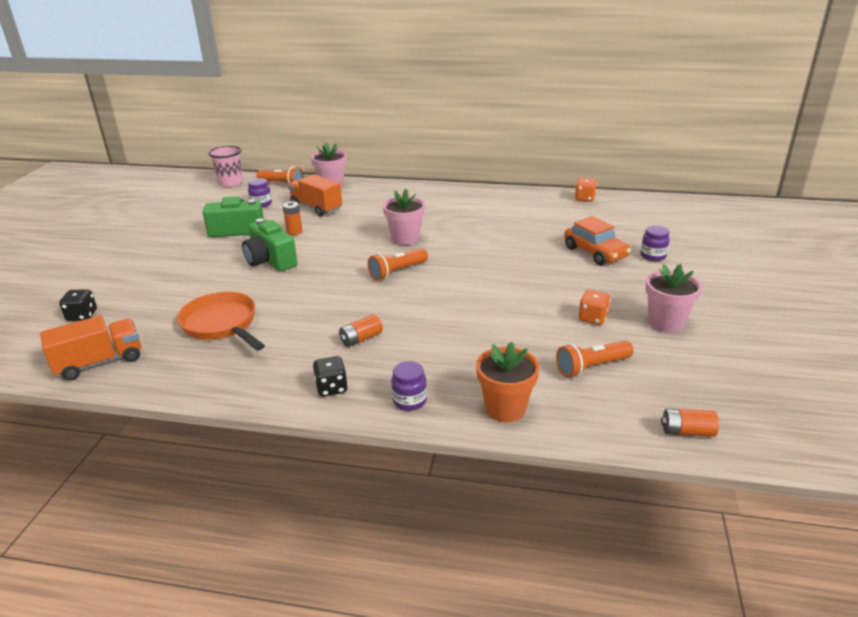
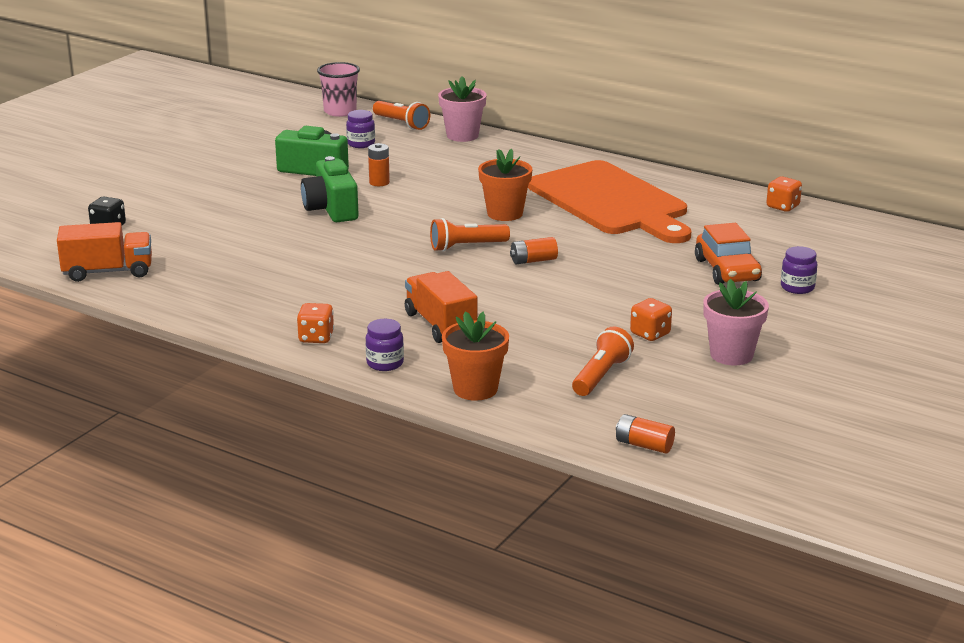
camera: 20 degrees right, 5 degrees down
orange pan [177,292,265,351] -> none
orange truck [288,174,342,216] -> orange truck moved to [405,271,478,343]
black dice [313,356,348,397] -> orange dice [297,303,334,343]
orange battery [339,314,383,347] -> orange battery moved to [510,237,558,264]
pink flower pot [383,189,425,245] -> orange flower pot [478,149,532,221]
orange flashlight [556,341,634,378] -> orange flashlight turned 120 degrees clockwise [572,327,634,396]
none -> orange cutting board [528,160,691,243]

